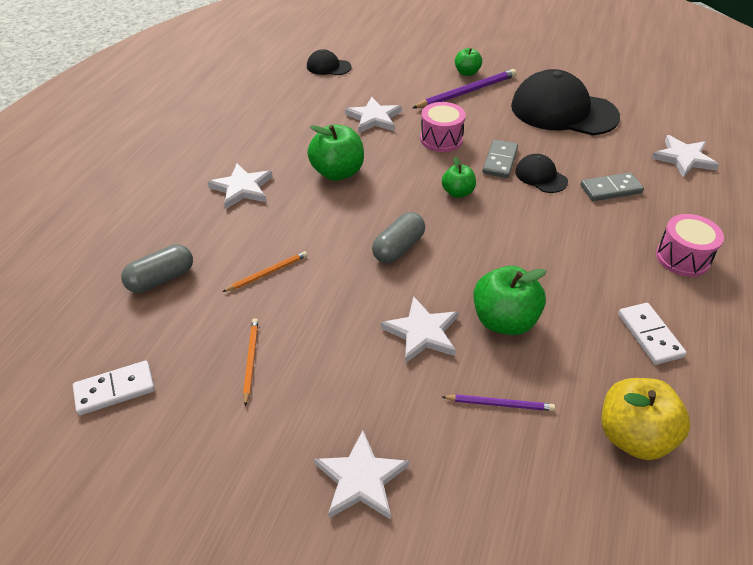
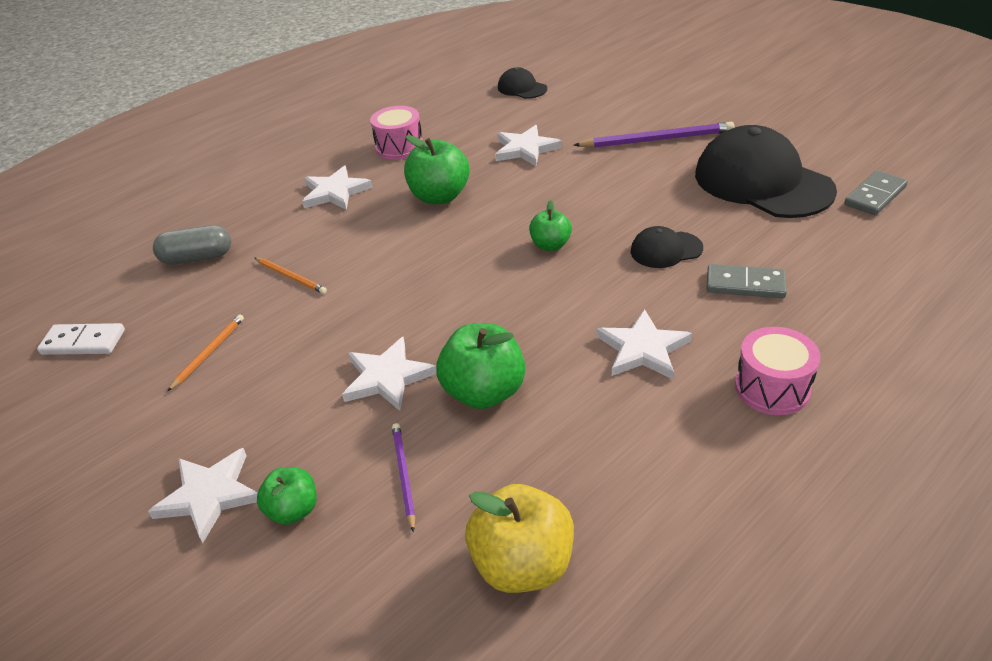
camera: 30 degrees right, 5 degrees down
orange pencil [223,251,307,292] -> orange pencil turned 45 degrees clockwise [255,258,327,294]
grey capsule [372,212,425,263] -> none
pink drum [420,102,466,152] -> pink drum moved to [370,106,423,160]
purple pencil [442,394,555,411] -> purple pencil turned 135 degrees counterclockwise [392,423,415,532]
green apple [455,48,482,76] -> green apple moved to [257,467,316,525]
grey domino [482,140,518,178] -> grey domino moved to [844,171,908,215]
black cap [515,154,568,193] -> black cap turned 90 degrees counterclockwise [631,226,703,268]
white domino [618,303,687,365] -> none
white star [651,135,719,177] -> white star moved to [596,309,692,379]

